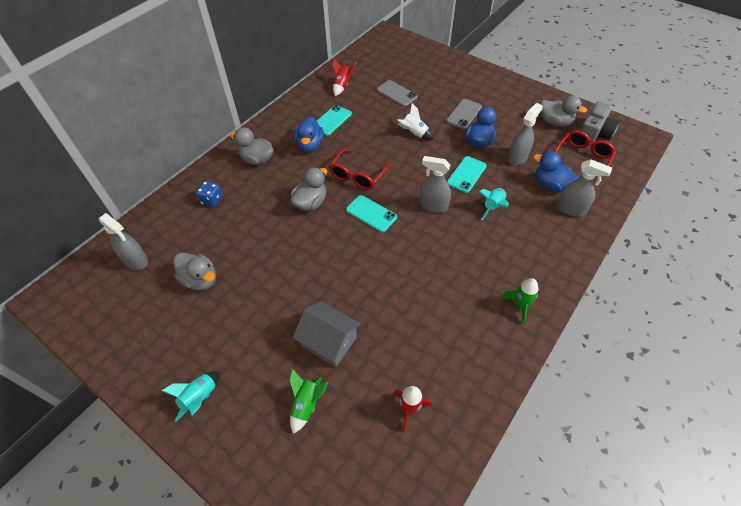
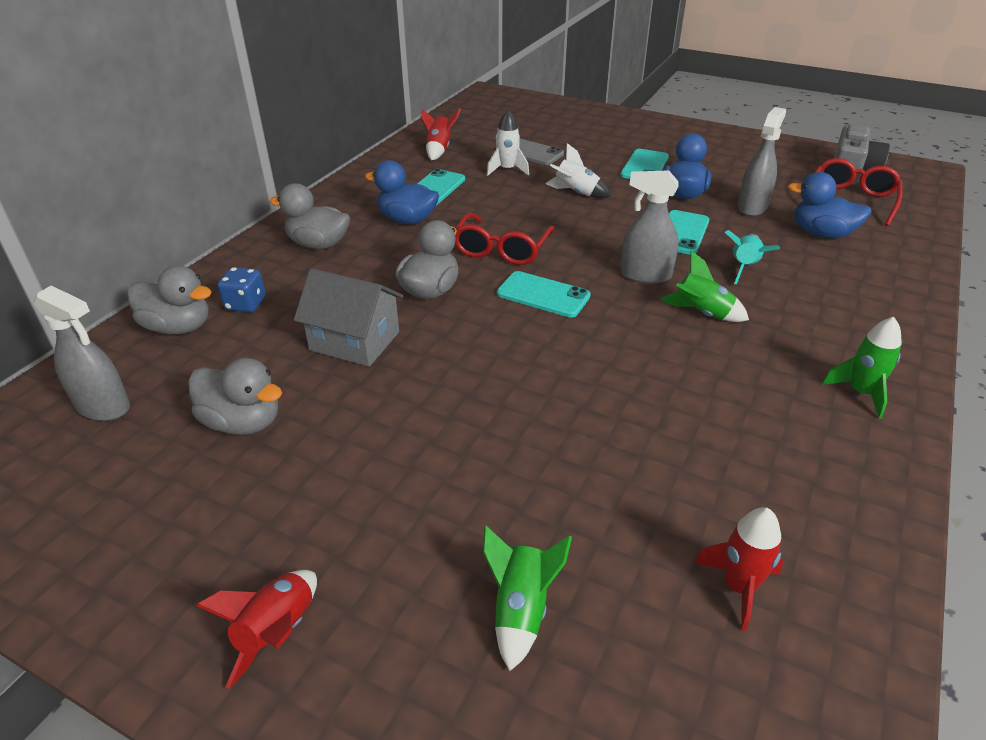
camera: 10 degrees left, 15 degrees down
turquoise rocket [161,371,220,422] -> red rocket [196,570,317,689]
grey house [293,301,361,367] -> grey house moved to [294,268,403,367]
blue duck [294,116,324,152] -> blue duck turned 120 degrees clockwise [365,160,439,224]
grey phone [446,99,482,129] -> turquoise phone [620,149,669,179]
grey duck [541,95,587,127] -> grey duck moved to [127,265,211,334]
grey spray bottle [557,160,612,217] -> none
none -> white rocket [487,110,529,176]
none -> green rocket [660,251,749,322]

